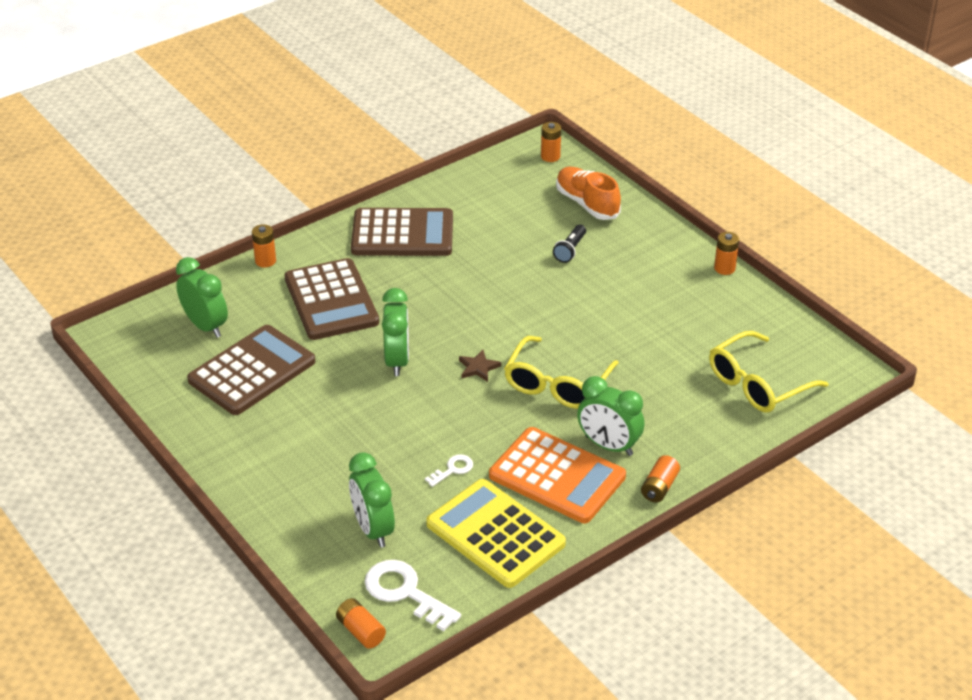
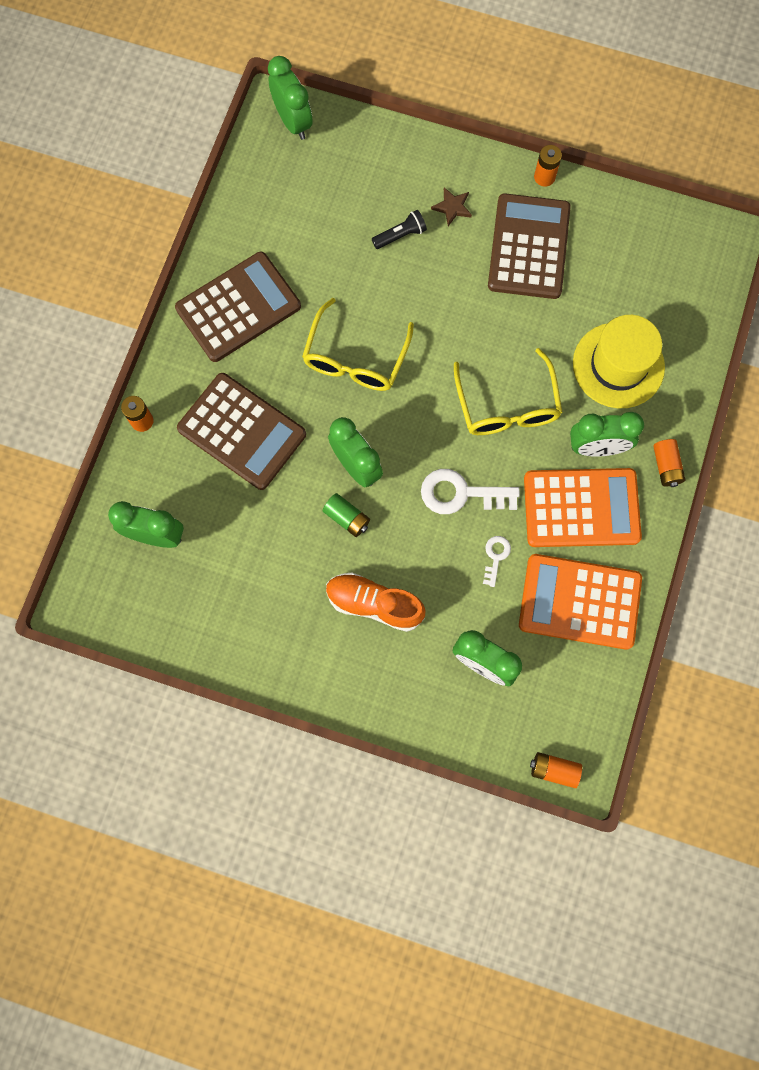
camera: 35 degrees left, 35 degrees up
brown calculator [187,325,315,415] -> brown calculator moved to [488,193,571,299]
white key [365,560,461,631] -> white key moved to [421,469,520,514]
yellow calculator [426,479,566,588] -> orange calculator [519,554,642,650]
brown star [459,350,501,382] -> brown star moved to [431,187,472,226]
orange battery [541,122,561,162] -> green clock [268,56,313,140]
black flashlight [553,224,586,263] -> black flashlight turned 105 degrees counterclockwise [372,210,427,249]
orange shoe [556,167,621,220] -> orange shoe moved to [326,573,426,632]
yellow glasses [709,331,829,413] -> yellow glasses moved to [302,298,414,391]
none -> green battery [323,493,370,537]
none -> yellow hat [573,315,665,408]

